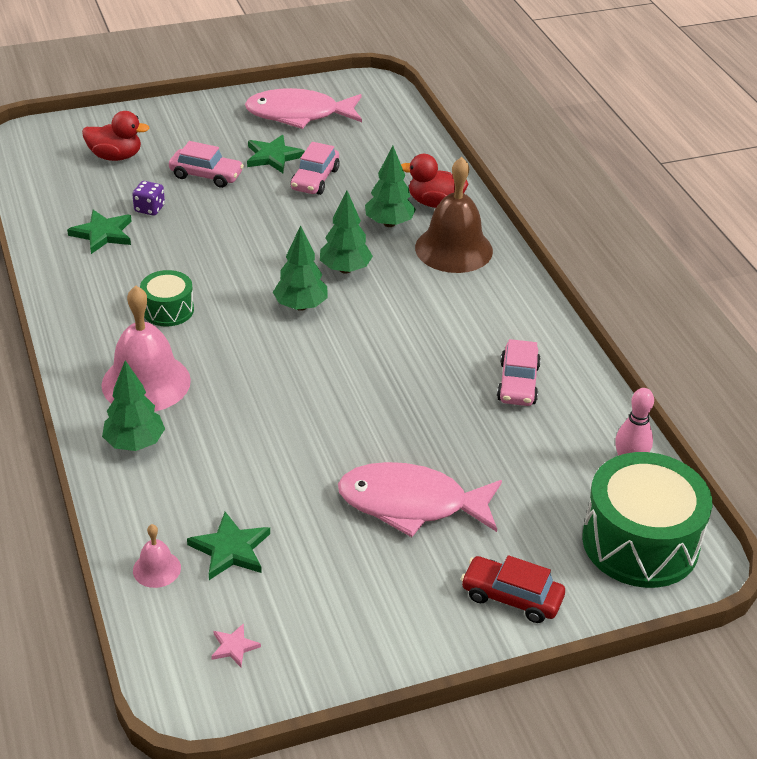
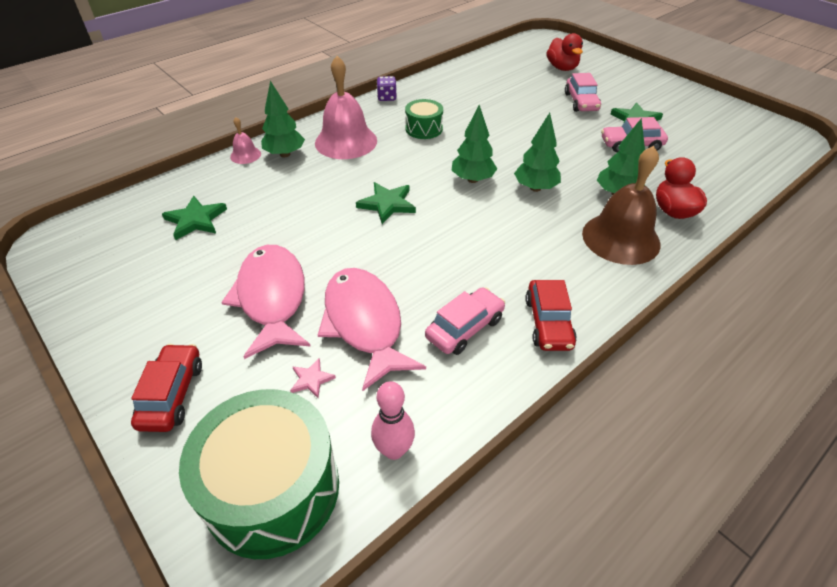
camera: 70 degrees right, 5 degrees up
green star [67,210,131,254] -> green star moved to [356,182,416,224]
purple dice [132,181,165,216] -> purple dice moved to [377,76,397,101]
pink bell [133,524,181,588] -> pink bell moved to [230,117,261,164]
pink star [211,623,261,667] -> pink star moved to [290,358,336,398]
pink fish [245,88,362,129] -> pink fish moved to [318,268,426,392]
pink car [497,339,541,406] -> pink car turned 150 degrees clockwise [425,287,505,355]
none -> red car [525,280,577,351]

